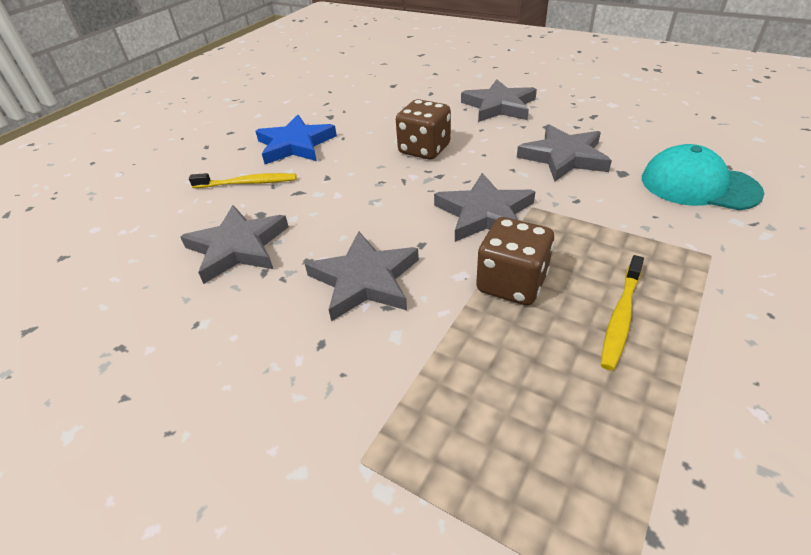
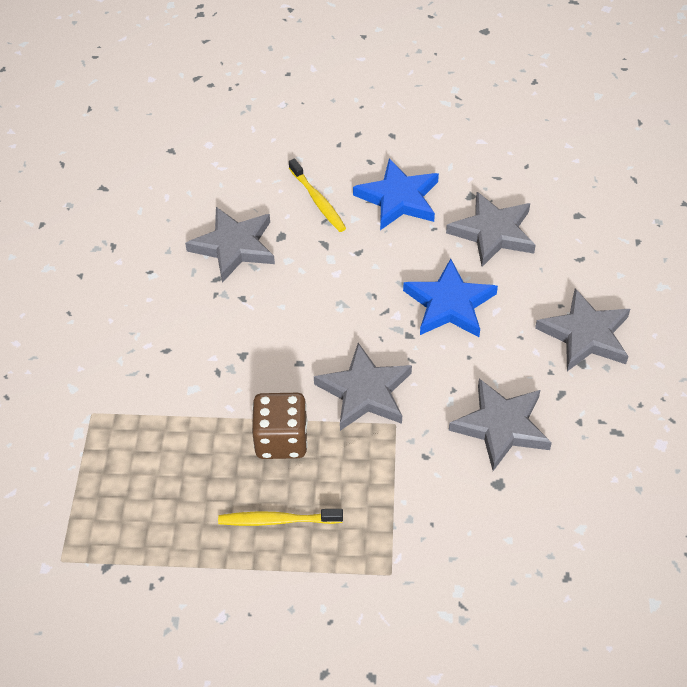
camera: 60 degrees right, 10 degrees up
grey star [305,231,419,322] -> grey star moved to [446,192,536,267]
brown dice [396,99,451,160] -> blue star [403,259,498,337]
turquoise cap [642,144,764,210] -> none

